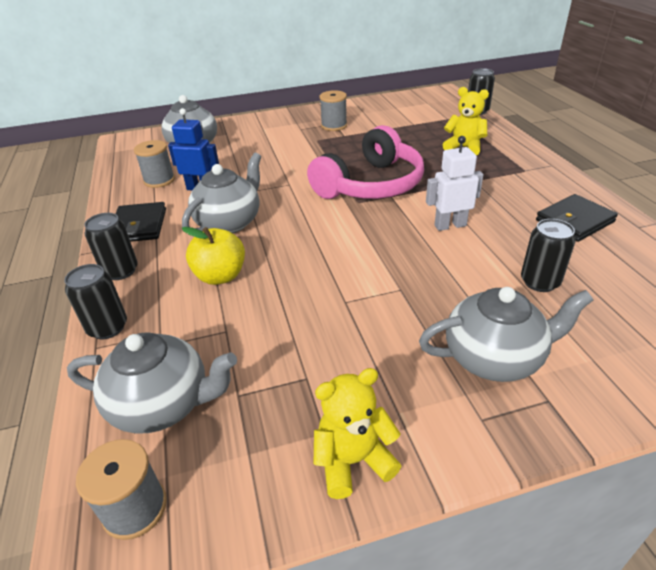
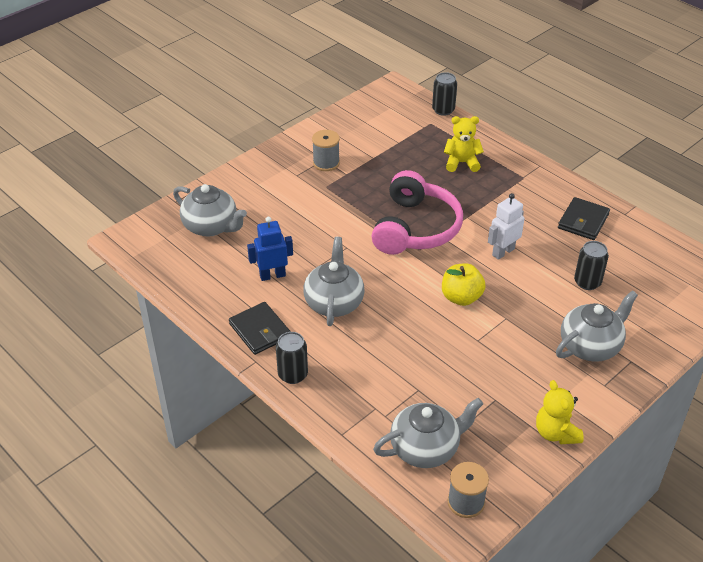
camera: 30 degrees left, 5 degrees up
black can [64,264,127,339] -> none
grey spool [134,140,175,188] -> none
yellow apple [182,227,245,285] -> yellow apple moved to [442,263,486,306]
yellow teddy bear [314,368,401,499] -> yellow teddy bear turned 60 degrees counterclockwise [536,380,584,444]

